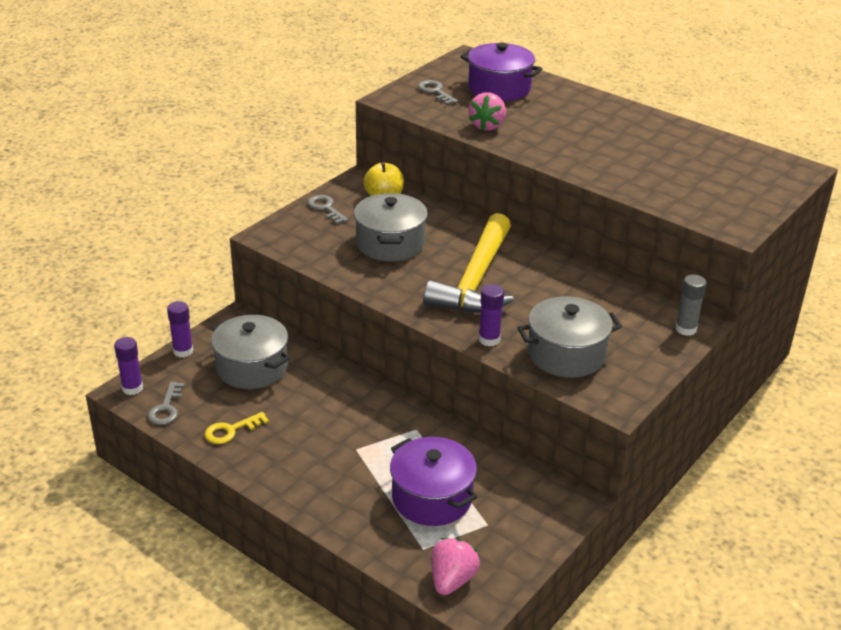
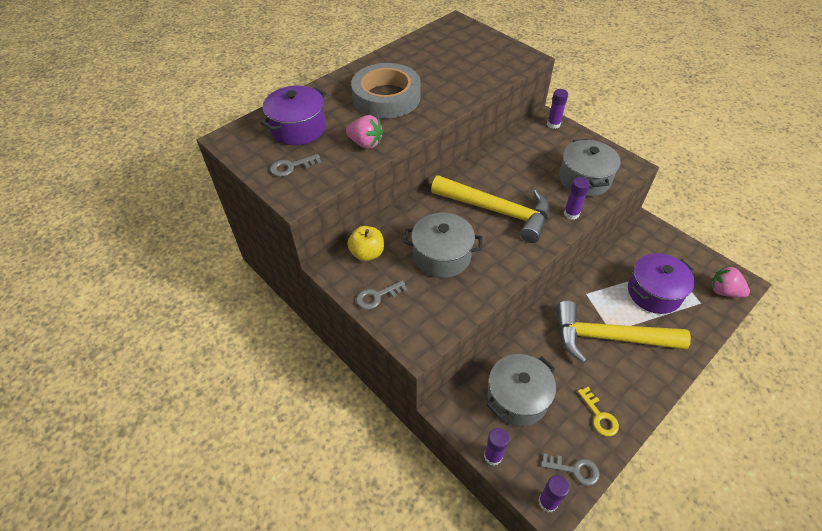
camera: 80 degrees left, 15 degrees up
grey glue stick [675,275,707,336] -> purple glue stick [547,89,568,129]
none -> grey tape [351,63,421,118]
none -> yellow hammer [557,301,691,363]

